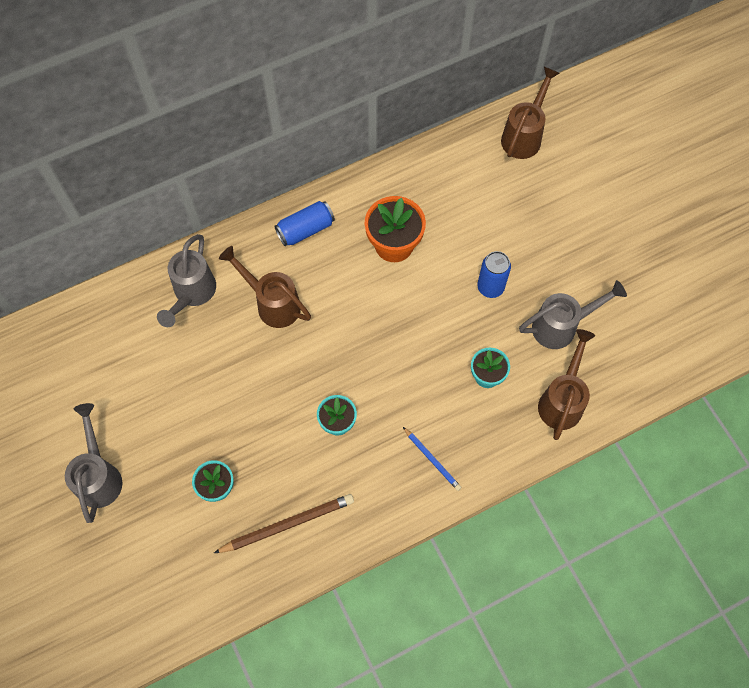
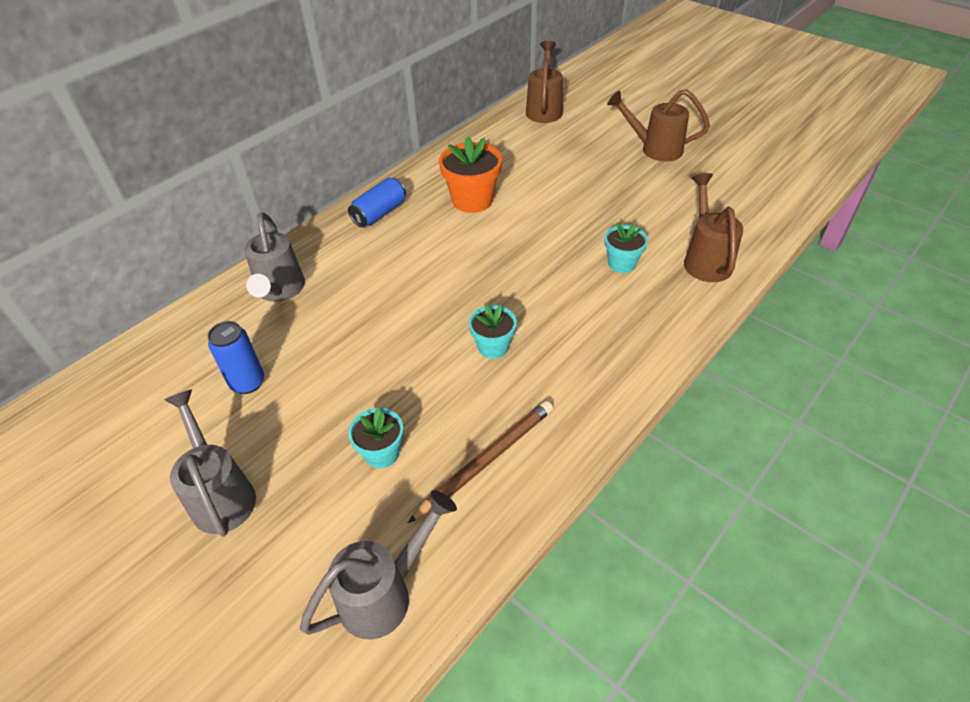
camera: 20 degrees left, 20 degrees down
brown watering can [219,246,311,328] -> brown watering can moved to [607,89,710,162]
blue pencil [403,427,462,491] -> none
blue can [477,251,511,298] -> blue can moved to [208,321,264,394]
grey watering can [519,280,627,349] -> grey watering can moved to [300,490,457,640]

